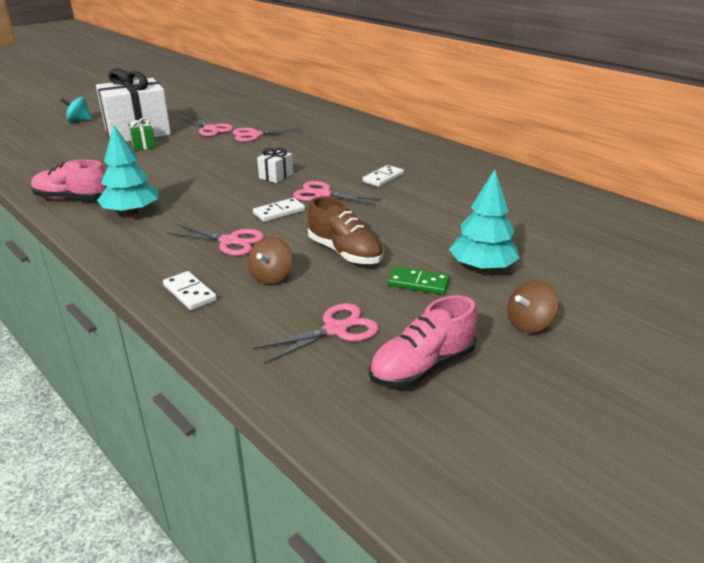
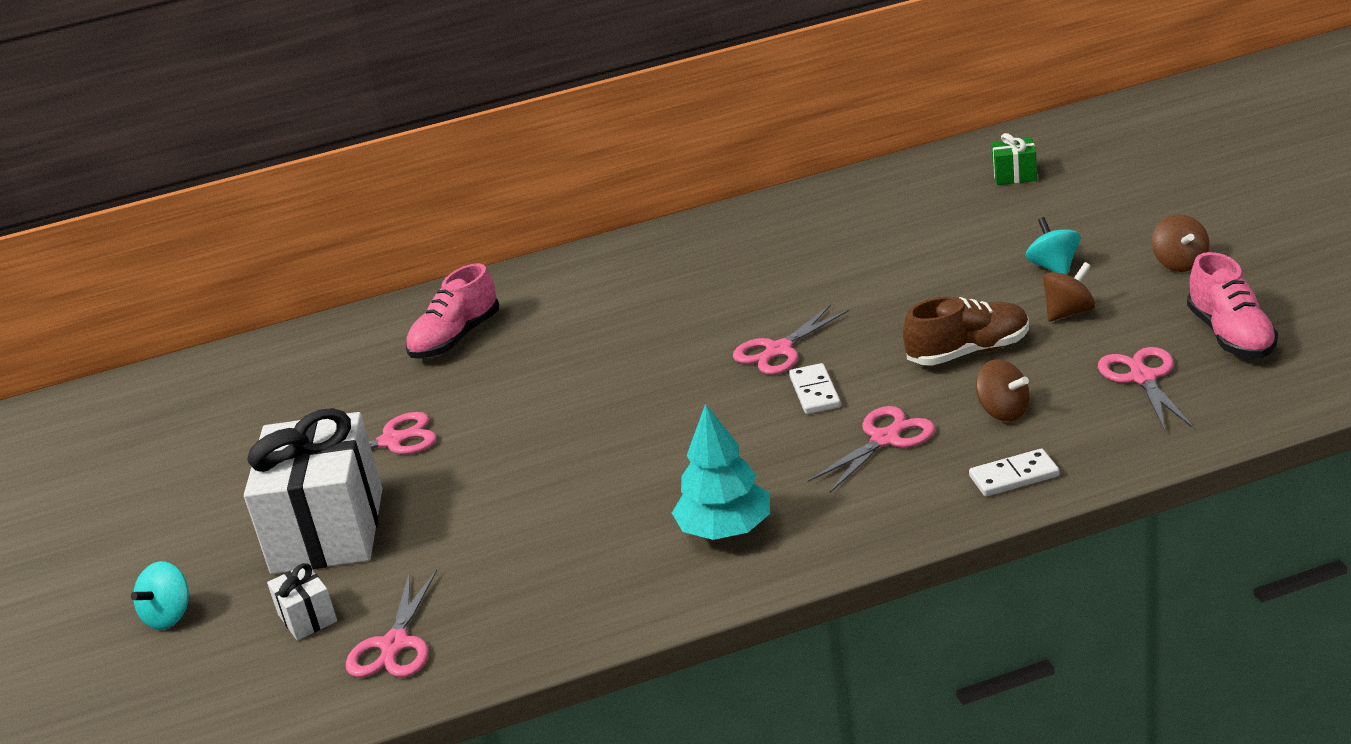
camera: 60 degrees left, 0 degrees up
pink shoe [31,159,107,200] -> pink shoe moved to [406,263,499,358]
green gift [128,118,156,151] -> green gift moved to [992,133,1037,185]
pink scissors [233,128,302,142] -> pink scissors moved to [346,570,437,677]
white gift [257,148,293,183] -> white gift moved to [267,563,337,640]
white domino [363,165,404,187] -> none
green domino [387,266,450,295] -> brown spinning top [1043,262,1095,322]
turquoise tree [449,169,520,271] -> turquoise spinning top [1026,217,1080,275]

